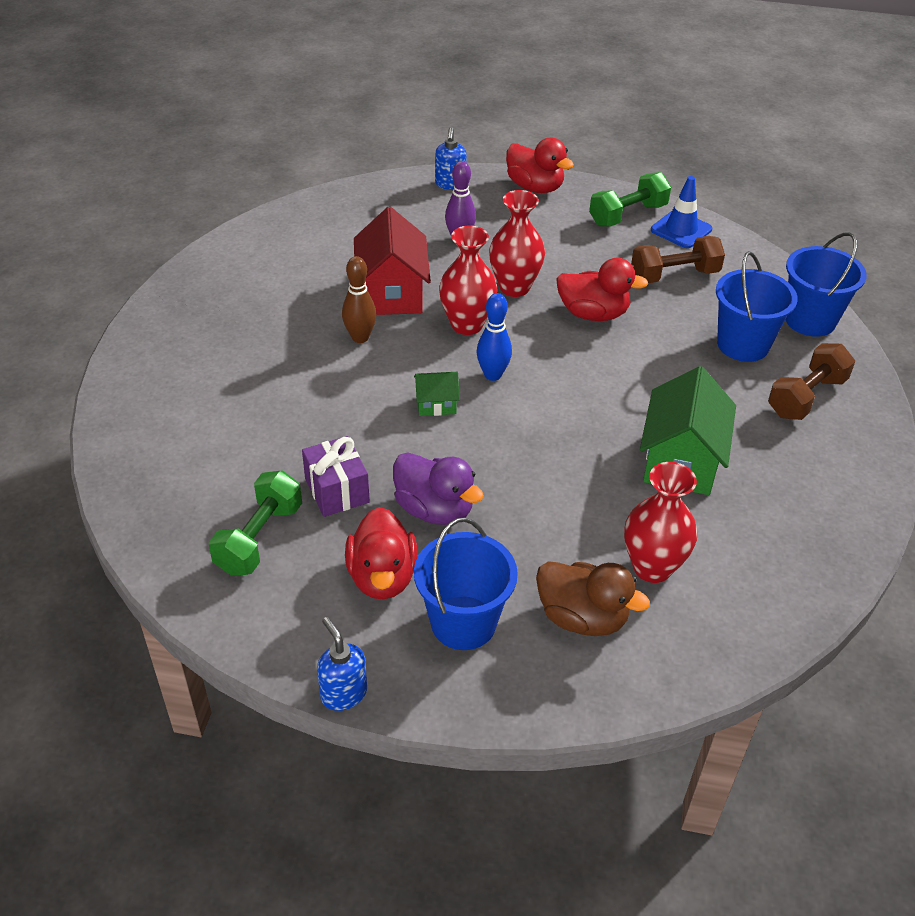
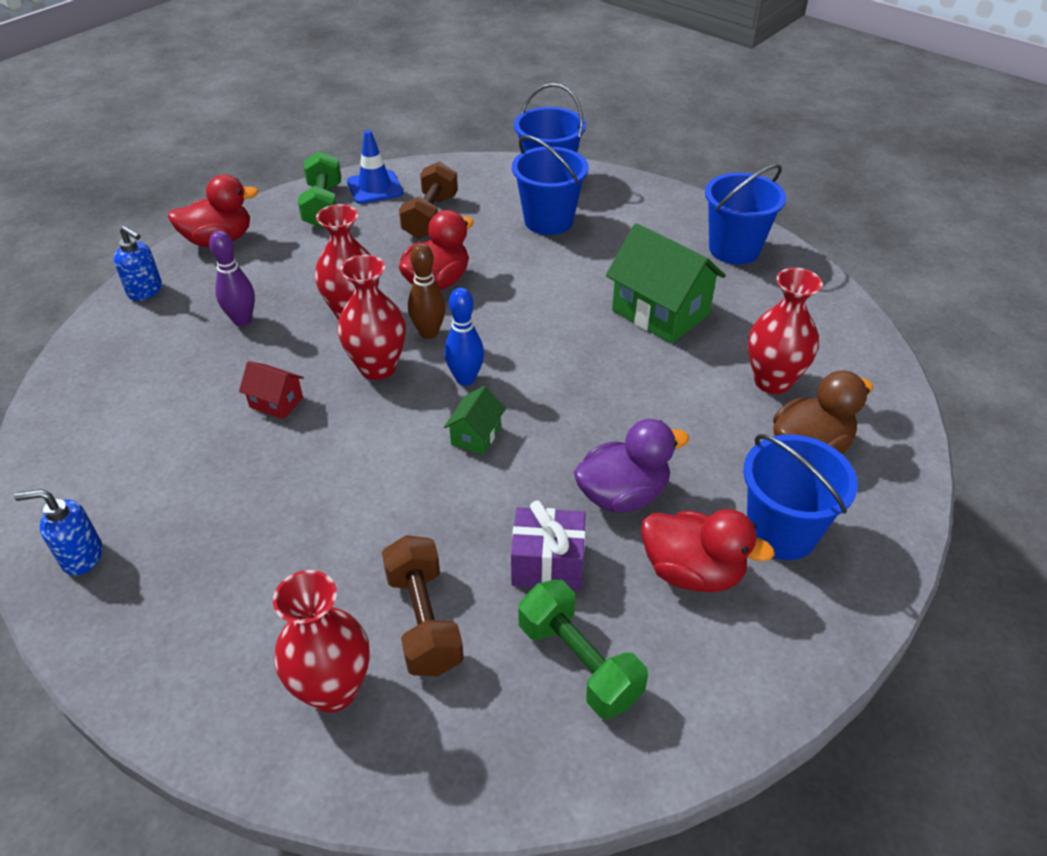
camera: 60 degrees left, 0 degrees up
blue soap dispenser [317,617,367,711] -> blue soap dispenser moved to [14,489,103,576]
brown bowling pin [342,256,376,343] -> brown bowling pin moved to [408,243,446,339]
red house [354,207,431,315] -> red house [239,361,304,419], size x0.49
brown dumbbell [768,343,855,420] -> brown dumbbell moved to [382,535,464,676]
none -> red vase [273,570,370,713]
none -> blue bucket [705,164,786,264]

